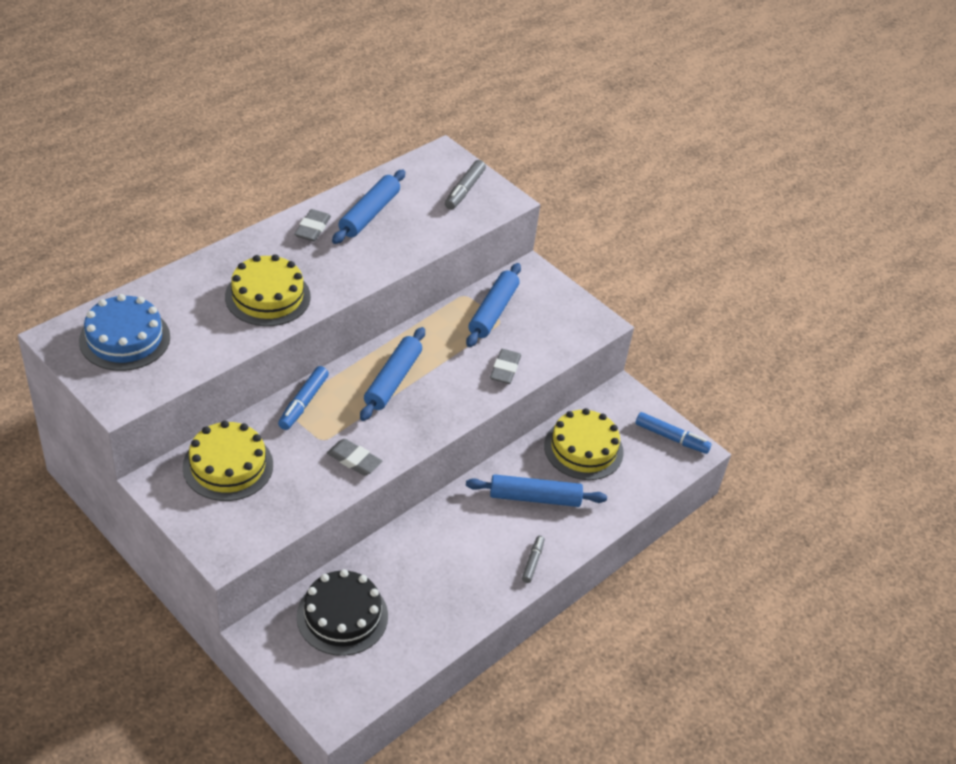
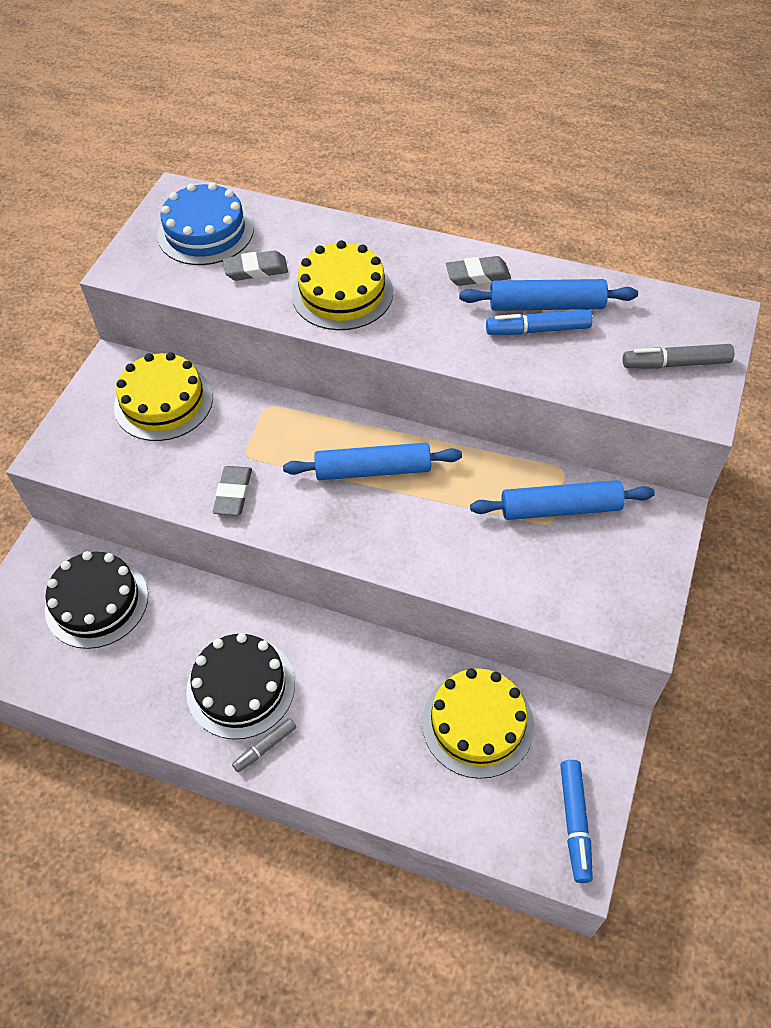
camera: 70 degrees right, 10 degrees up
blue marker [278,366,329,430] -> blue marker moved to [486,309,593,335]
blue rolling pin [466,474,607,507] -> none
grey eraser [490,349,521,384] -> grey eraser moved to [223,250,288,281]
grey marker [522,536,545,583] -> grey marker turned 150 degrees clockwise [232,718,296,772]
none -> black cake [186,633,295,739]

